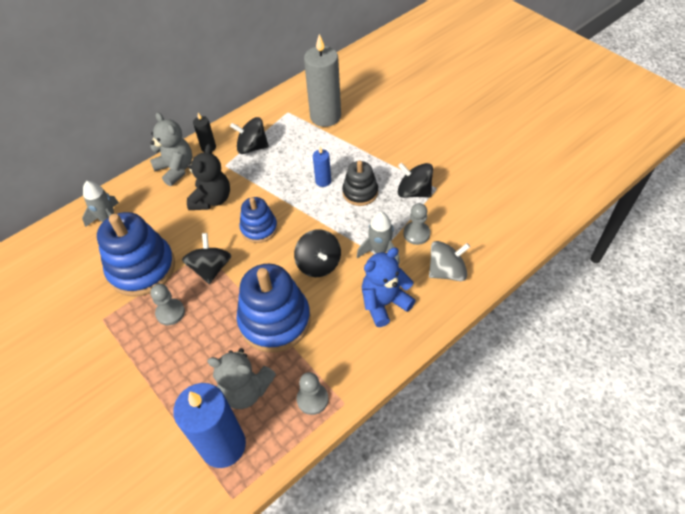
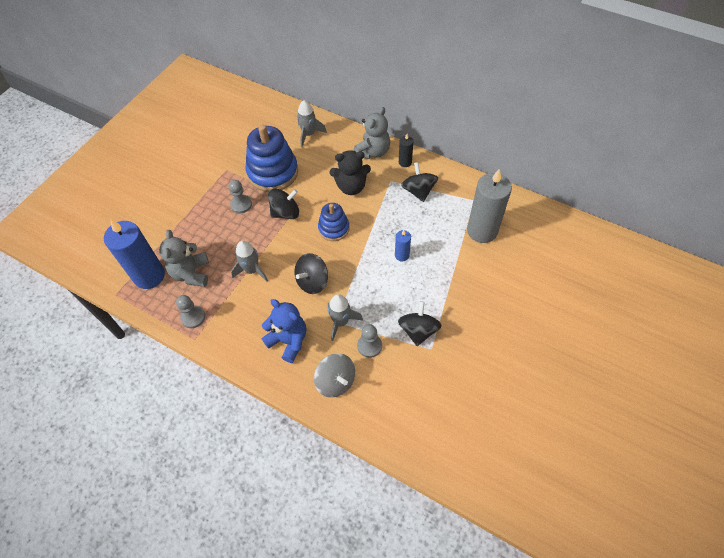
camera: 70 degrees right, 5 degrees up
blue stacking toy [237,264,311,352] -> grey rocket [231,241,268,282]
black stacking toy [342,160,378,206] -> none

